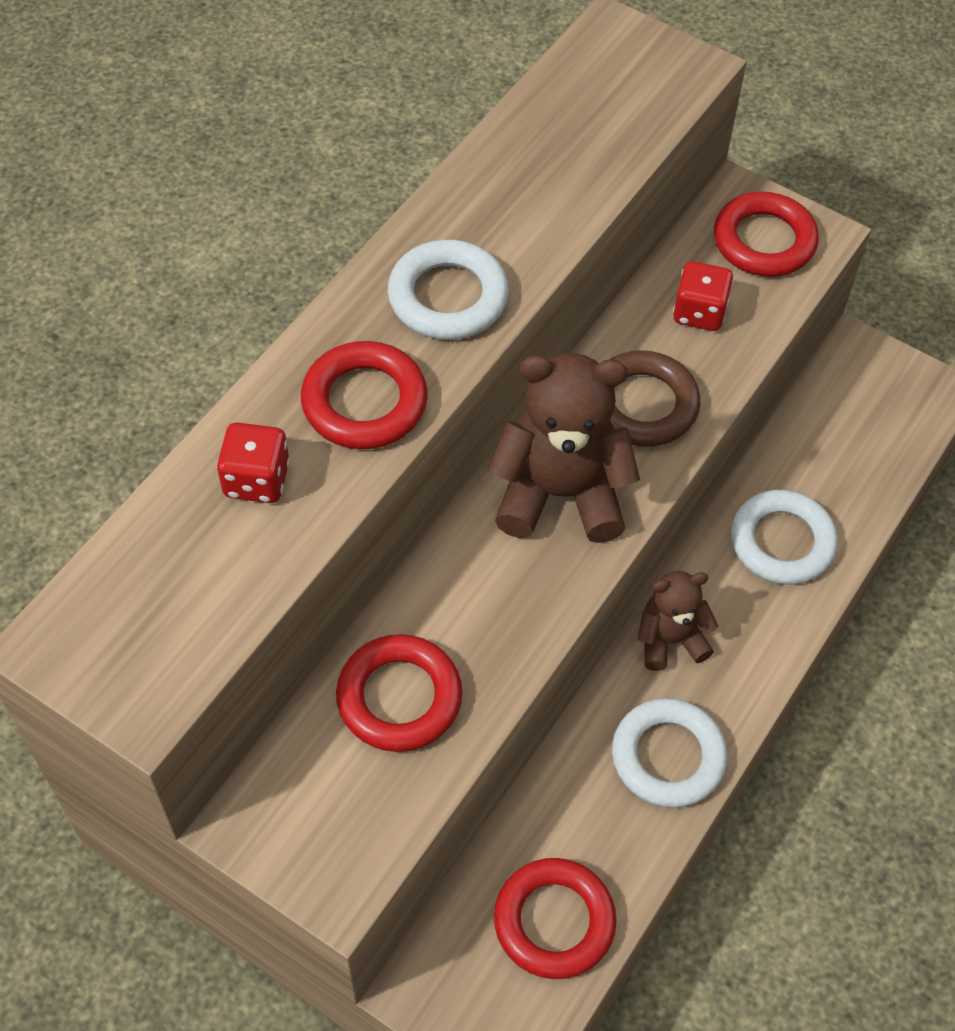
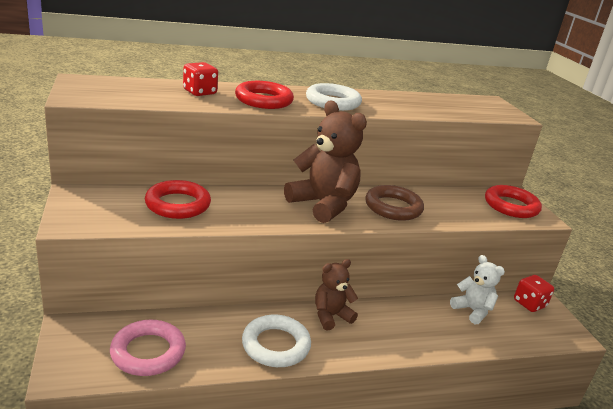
camera: 40 degrees right, 30 degrees down
red ring [494,858,617,979] -> pink ring [110,320,186,376]
brown teddy bear [637,571,718,671] -> brown teddy bear turned 60 degrees counterclockwise [315,259,358,330]
red dice [673,261,734,331] -> red dice moved to [514,275,554,312]
white ring [731,490,838,584] -> none
none -> white teddy bear [450,255,505,324]

